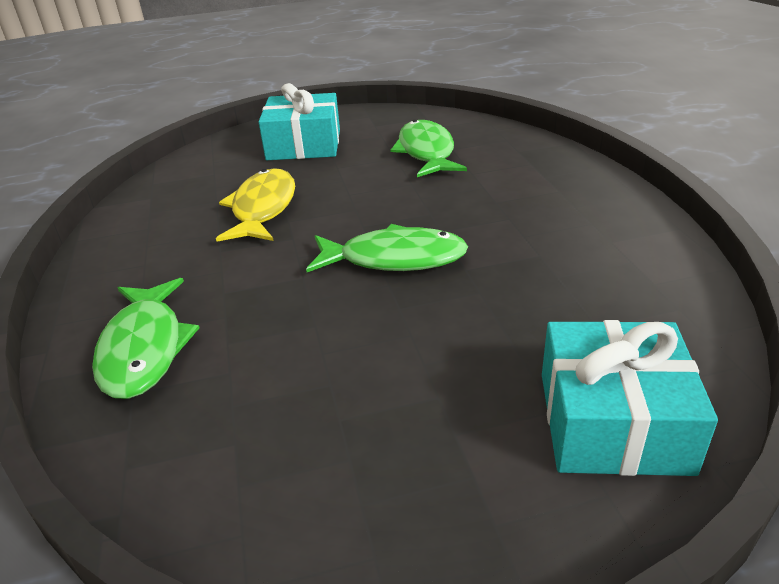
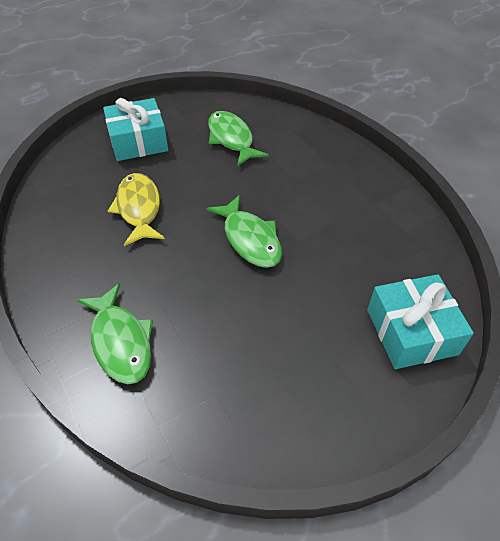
camera: 20 degrees left, 15 degrees up
green fish [306,224,468,272] -> green fish turned 75 degrees clockwise [206,195,282,268]

